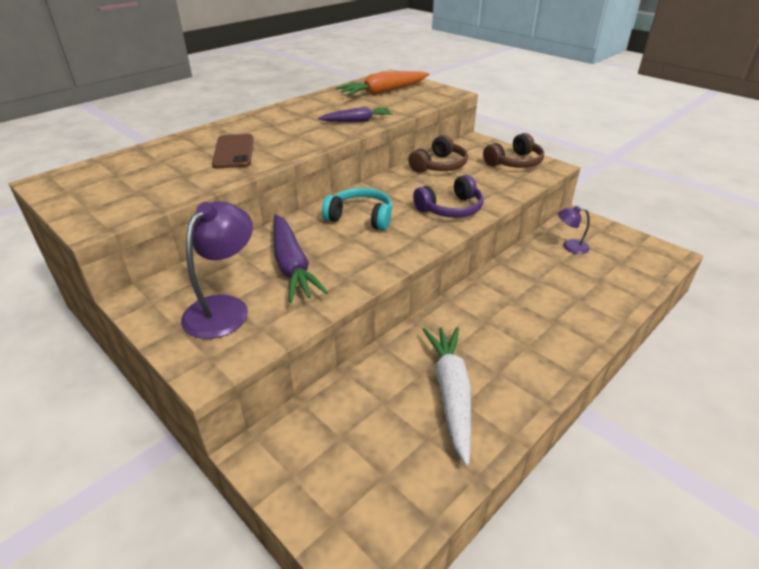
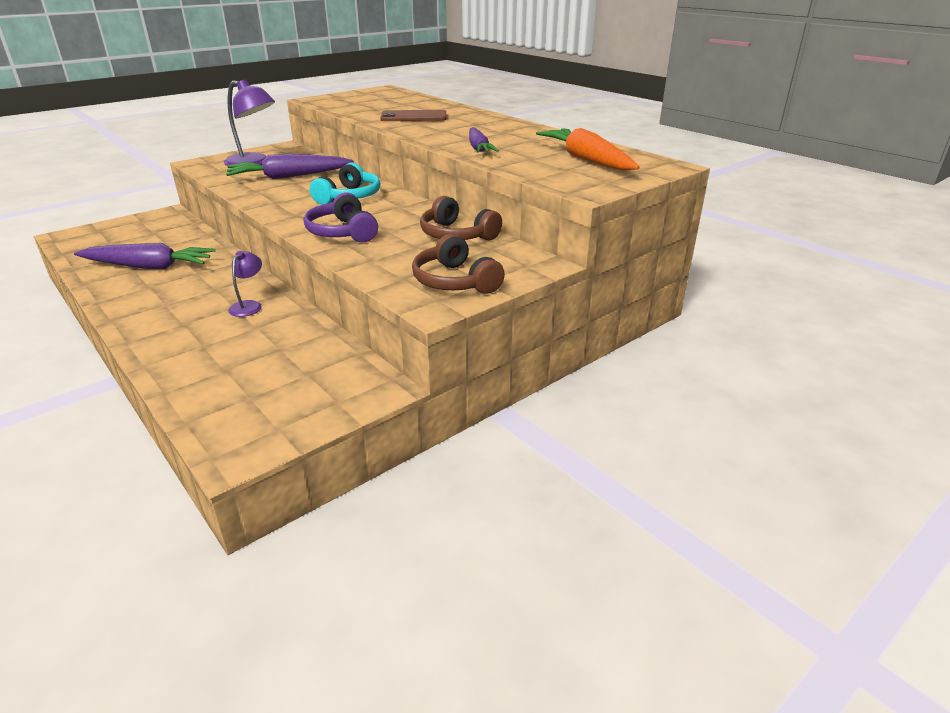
camera: 95 degrees right, 5 degrees down
white carrot [423,327,471,466] -> purple carrot [74,243,216,269]
purple lamp [558,206,590,254] -> purple lamp moved to [228,251,262,317]

